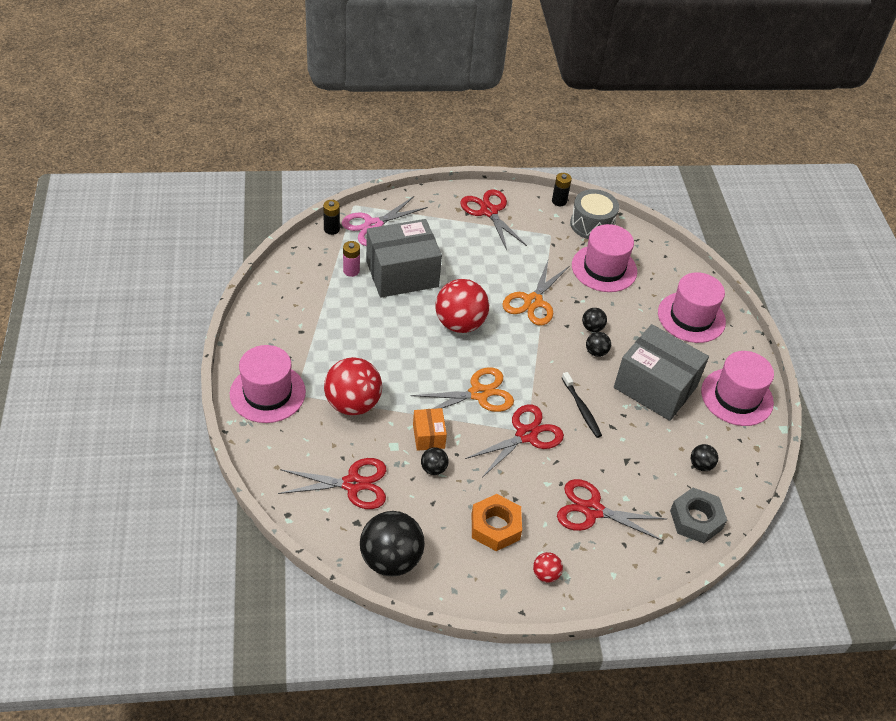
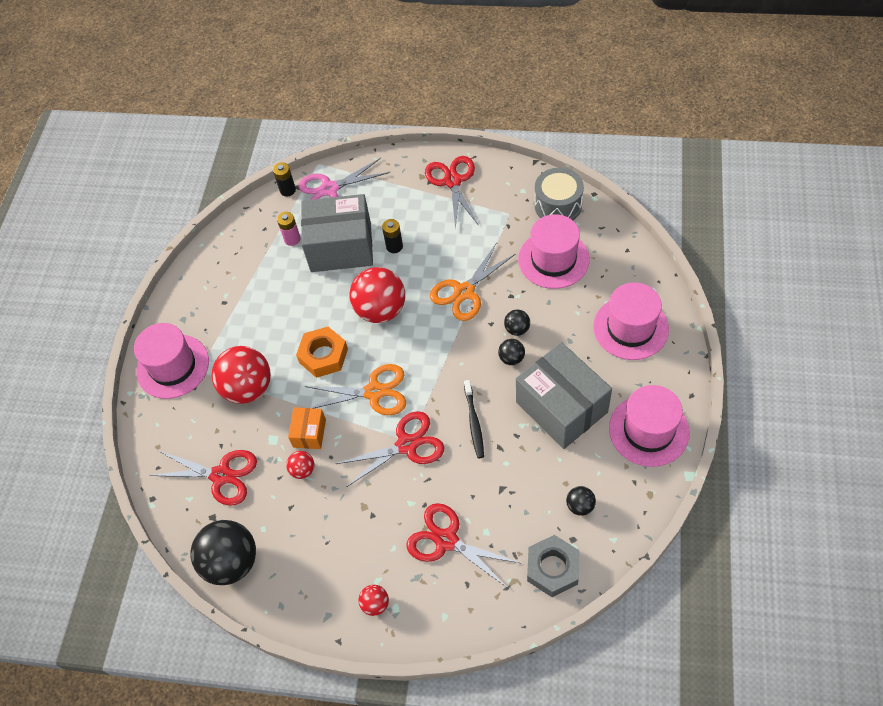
camera: 25 degrees right, 10 degrees up
black ball [421,447,449,475] -> red ball [286,451,314,479]
orange nut [472,494,522,551] -> orange nut moved to [296,327,348,378]
black battery [552,173,572,206] -> black battery moved to [382,219,403,253]

